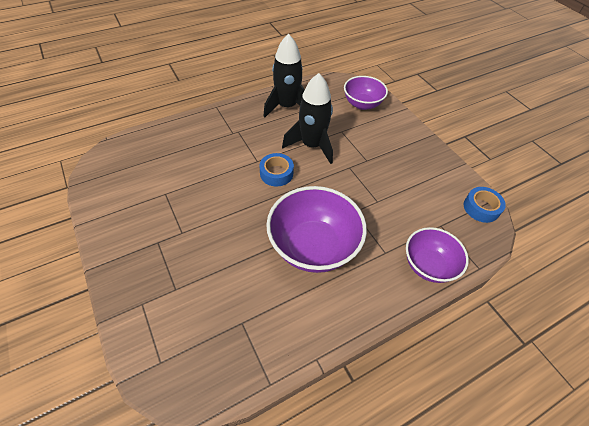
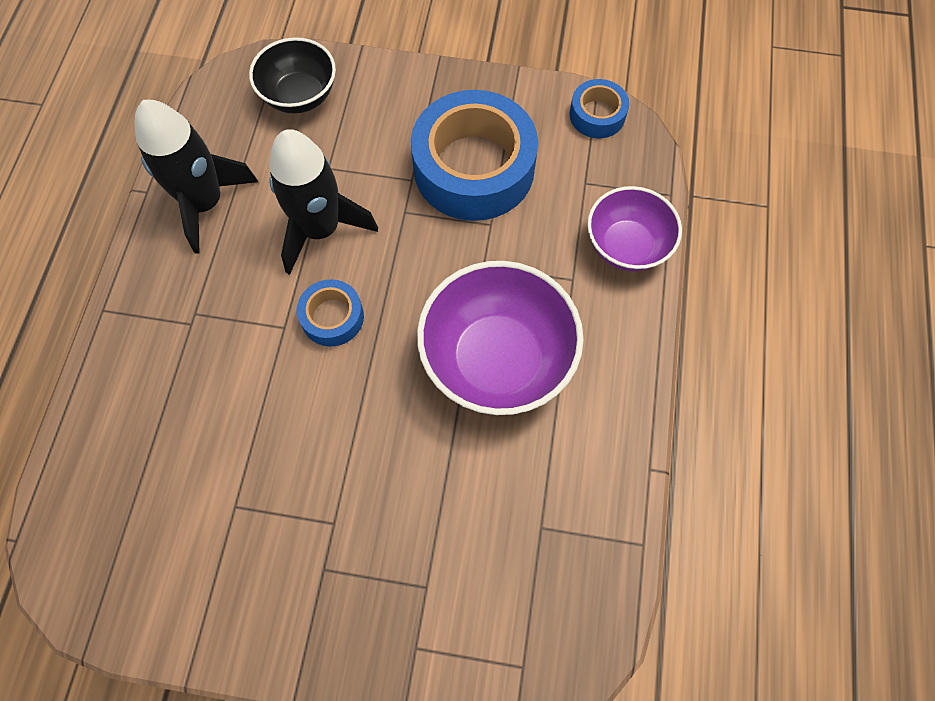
camera: 50 degrees left, 15 degrees up
purple bowl [344,76,388,110] -> black bowl [249,37,336,114]
none -> blue tape [411,90,538,221]

